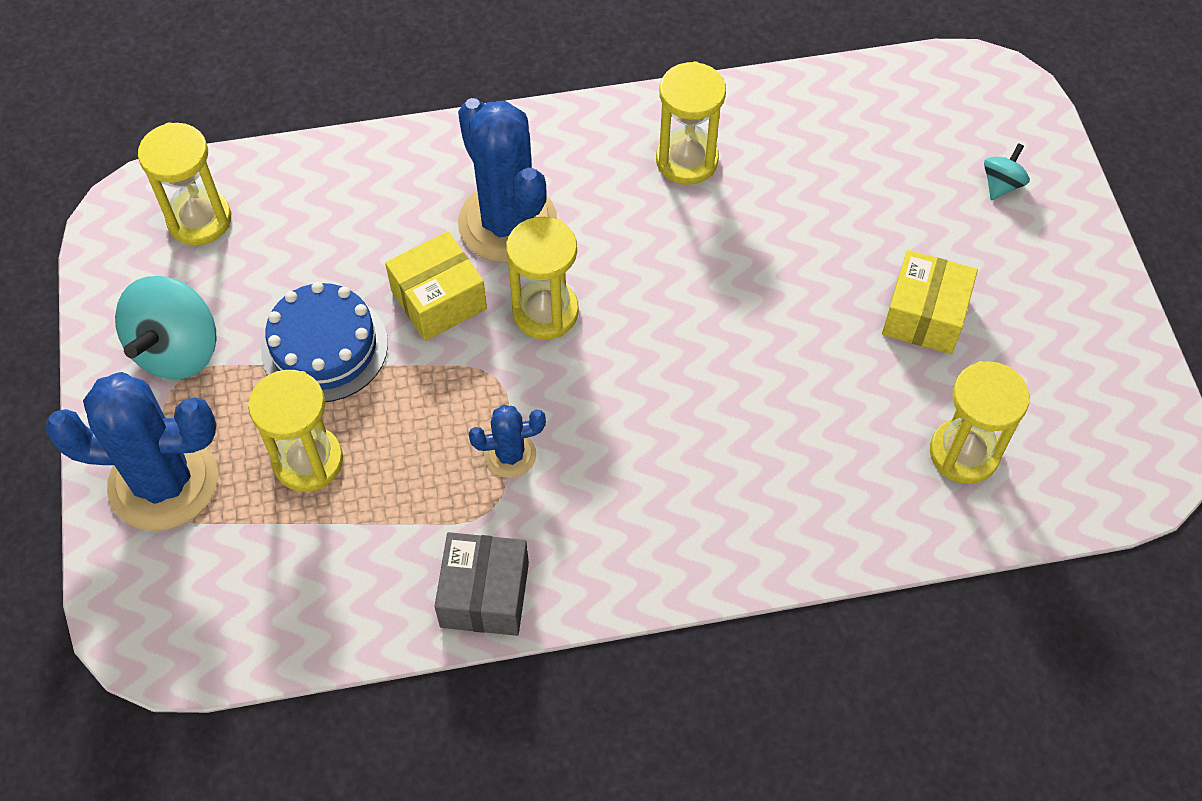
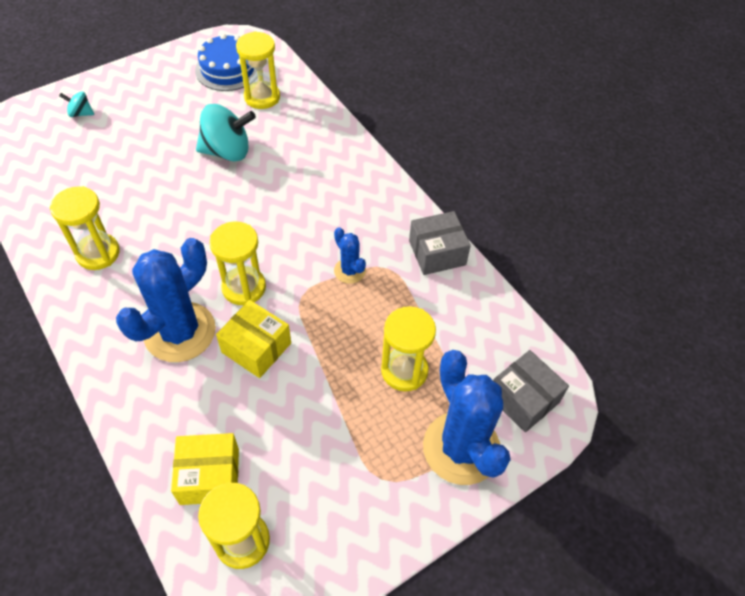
camera: 115 degrees left, 5 degrees down
turquoise spinning top [115,276,216,379] -> turquoise spinning top moved to [196,104,256,161]
blue cake [261,282,388,402] -> blue cake moved to [195,34,256,91]
yellow box [882,250,978,354] -> yellow box moved to [171,433,239,505]
none -> grey box [493,350,569,432]

